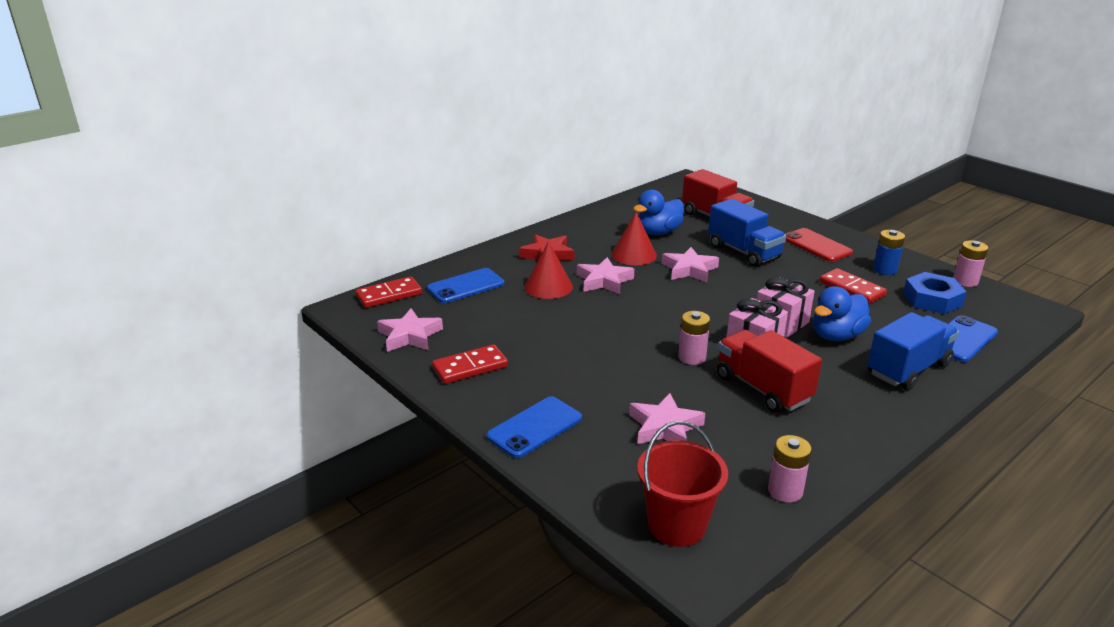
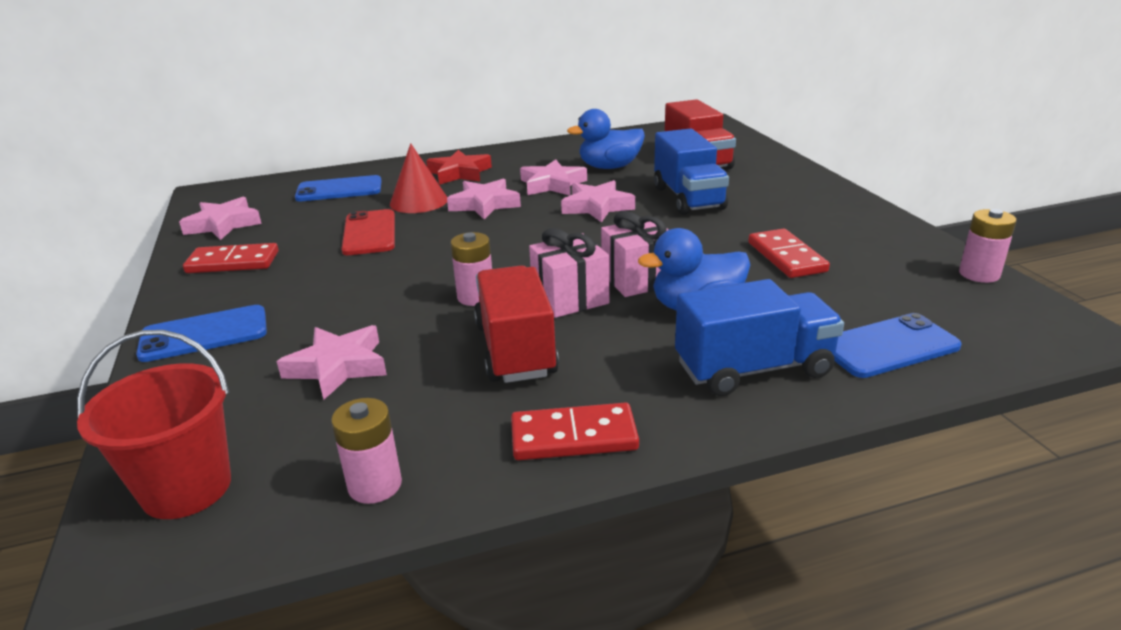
camera: 25 degrees right, 0 degrees up
red domino [355,276,422,308] -> red domino moved to [511,403,639,460]
red cone [612,212,657,265] -> pink star [520,159,587,196]
red phone [785,228,853,262] -> red phone moved to [341,209,395,255]
blue battery [873,230,905,275] -> none
blue nut [903,272,967,314] -> none

